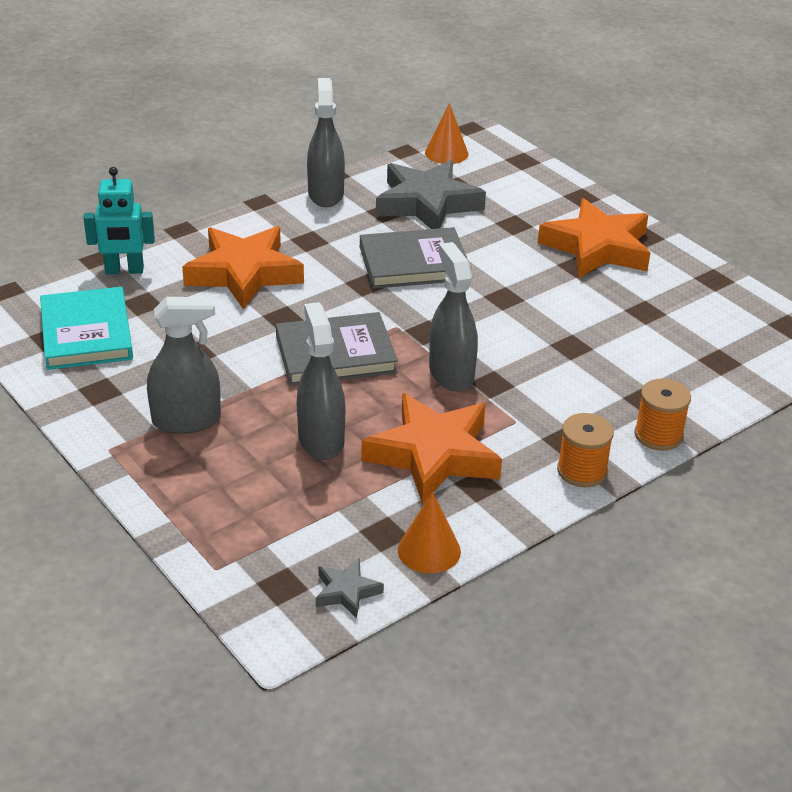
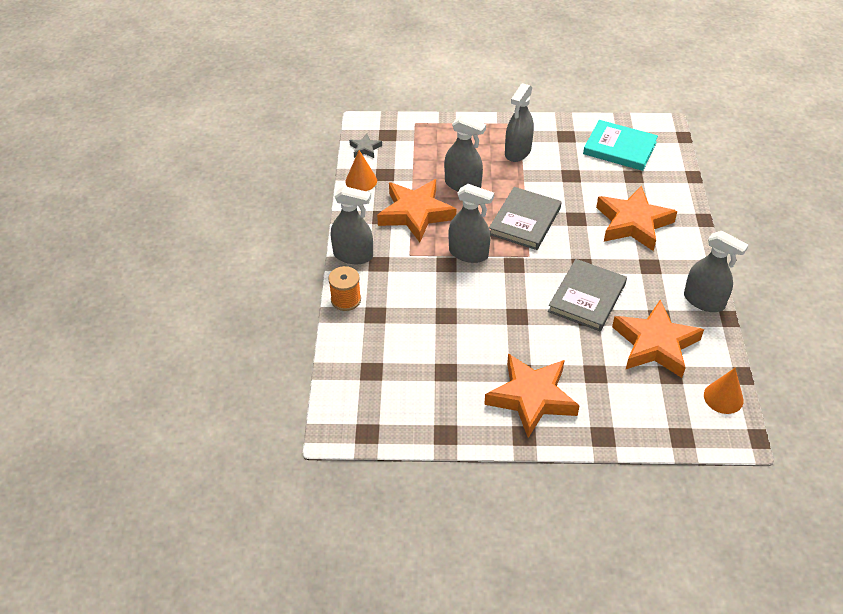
camera: 130 degrees right, 10 degrees up
turquoise robot [84,167,155,274] -> none
grey star [376,160,486,229] -> orange star [612,300,704,378]
orange spool [557,413,614,487] -> grey spray bottle [331,186,373,264]

